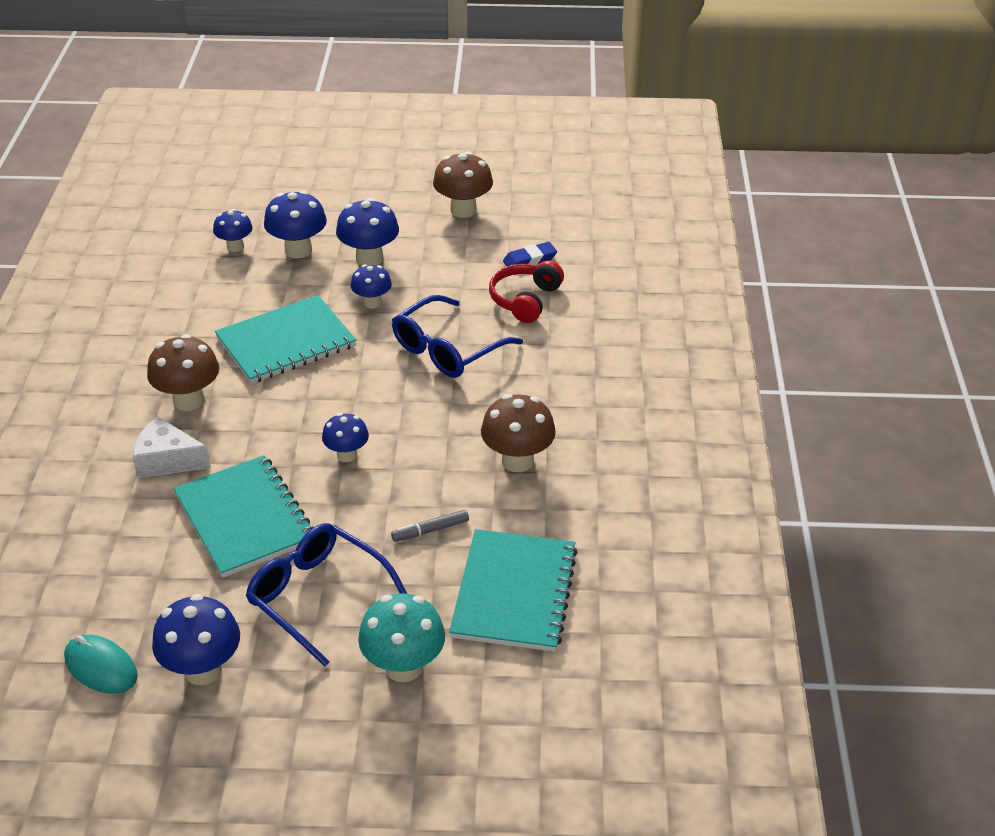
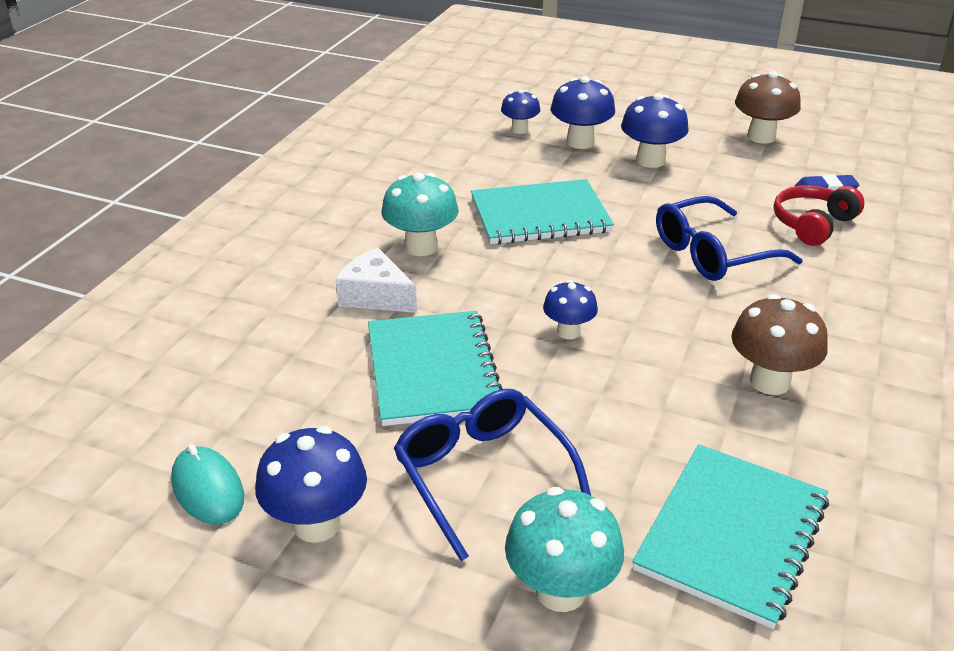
camera: 20 degrees right, 5 degrees down
brown mushroom [147,334,219,411] -> turquoise mushroom [381,173,459,256]
blue mushroom [351,264,392,308] -> none
grey marker [391,510,469,542] -> none

